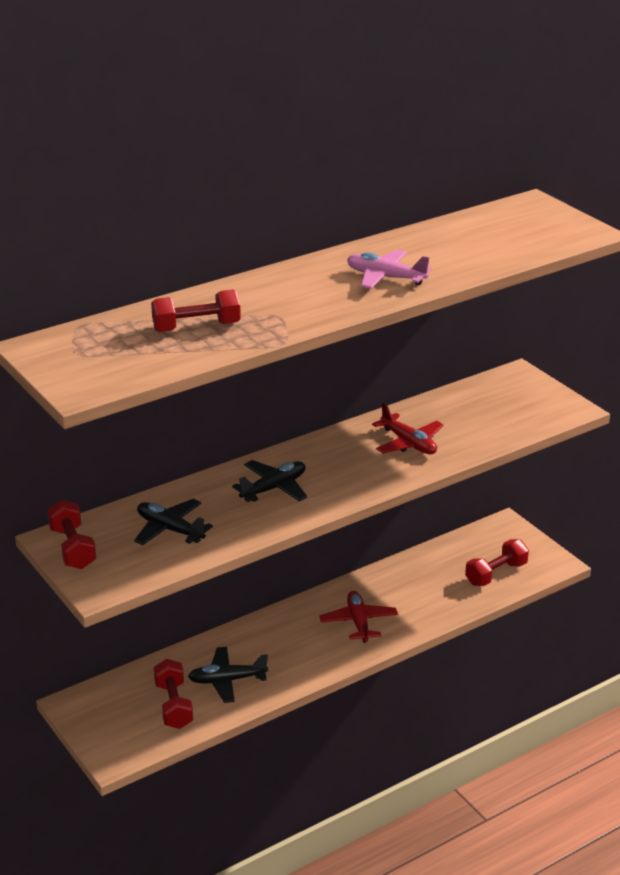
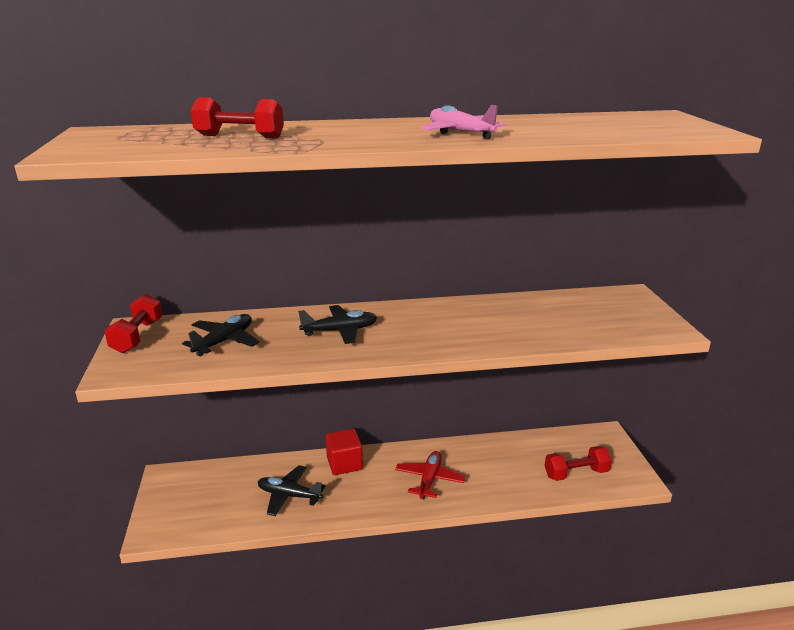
camera: 25 degrees right, 5 degrees down
black plane [134,499,213,545] -> black plane turned 60 degrees clockwise [182,314,259,356]
red dumbbell [154,659,193,729] -> none
red plane [372,402,444,454] -> none
none -> red cube [326,429,363,475]

